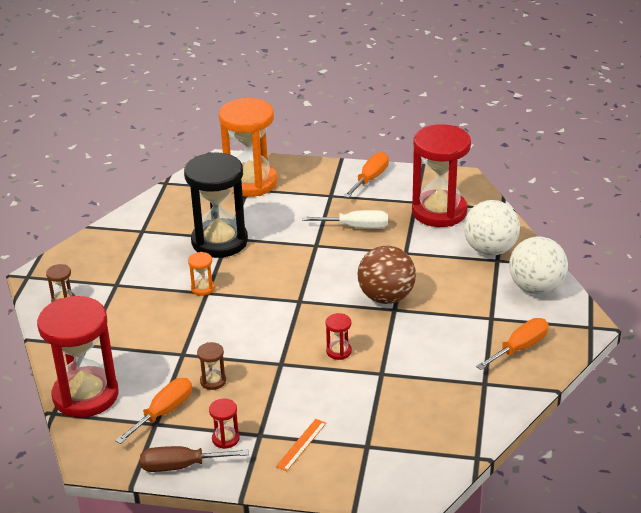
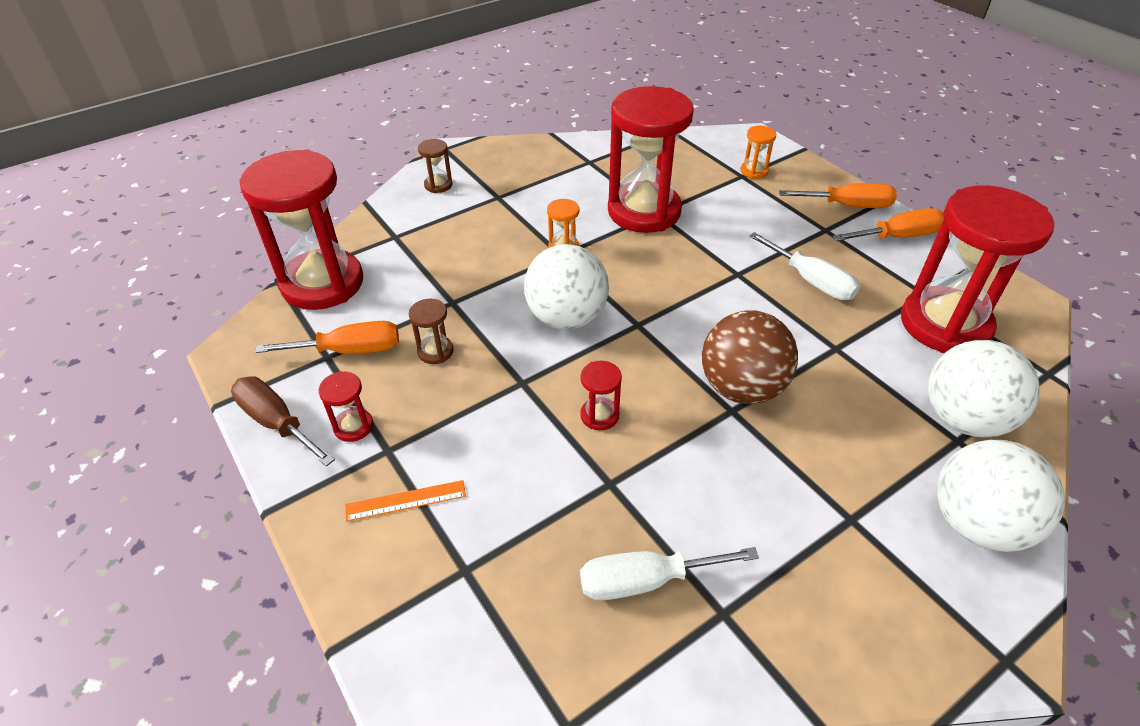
camera: 45 degrees right, 10 degrees up
black hourglass [184,152,248,258] -> red hourglass [608,86,694,233]
orange hourglass [219,98,277,197] -> orange hourglass [741,126,776,179], size x0.40
orange screwdriver [476,318,549,370] -> orange screwdriver moved to [779,183,897,208]
none -> white ball [524,244,609,329]
none -> white screwdriver [580,547,759,601]

